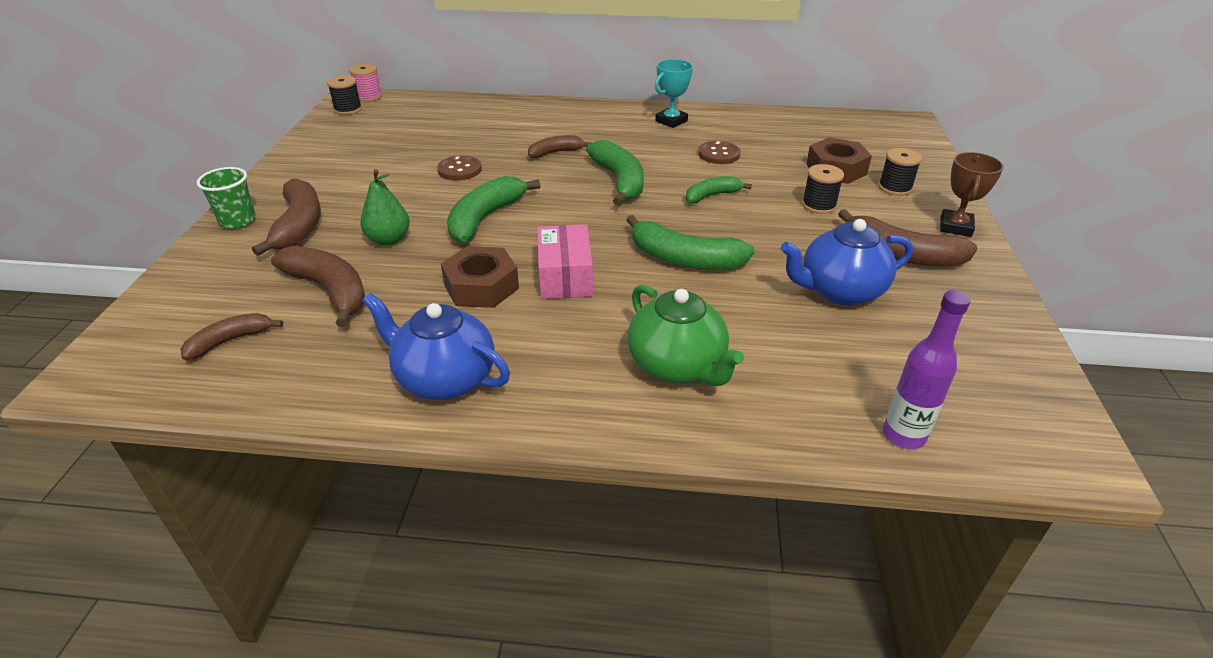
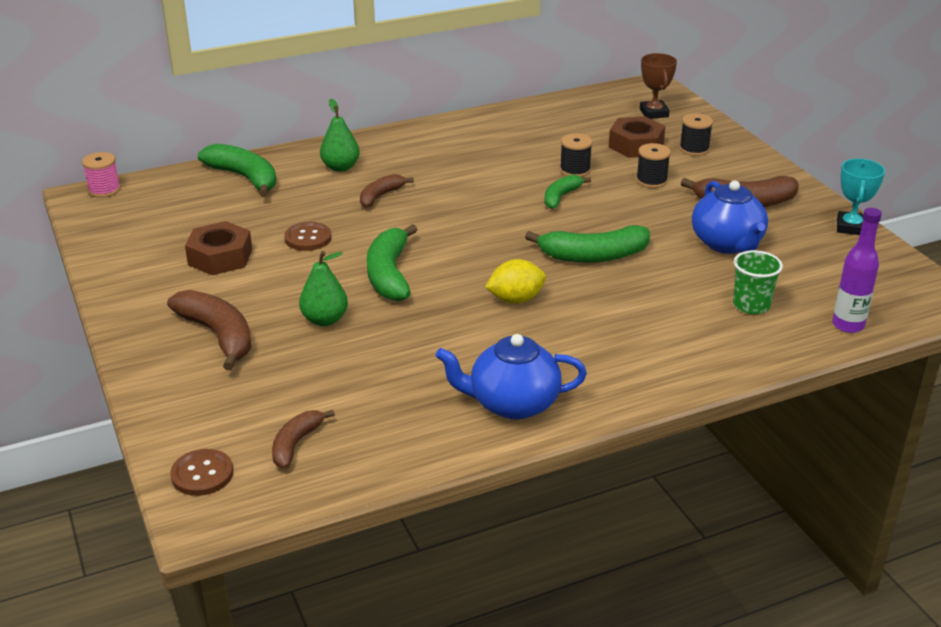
camera: 30 degrees left, 5 degrees down
green cup [197,167,256,229] -> green cup moved to [733,250,783,314]
brown banana [271,246,365,327] -> none
black spool [327,75,362,115] -> black spool moved to [560,133,592,177]
brown nut [441,246,519,308] -> brown nut moved to [185,221,252,275]
pink box [537,224,593,299] -> yellow lemon [485,259,546,304]
green banana [586,140,644,206] -> green banana moved to [198,144,277,197]
green teapot [627,284,744,386] -> none
turquoise trophy [655,59,693,128] -> turquoise trophy moved to [837,159,885,235]
brown button [698,141,741,164] -> brown button moved to [170,449,233,496]
blue teapot [781,219,913,305] -> blue teapot turned 60 degrees counterclockwise [692,180,768,254]
brown trophy [940,152,1004,237] -> brown trophy moved to [640,53,677,119]
none -> green pear [320,99,360,172]

